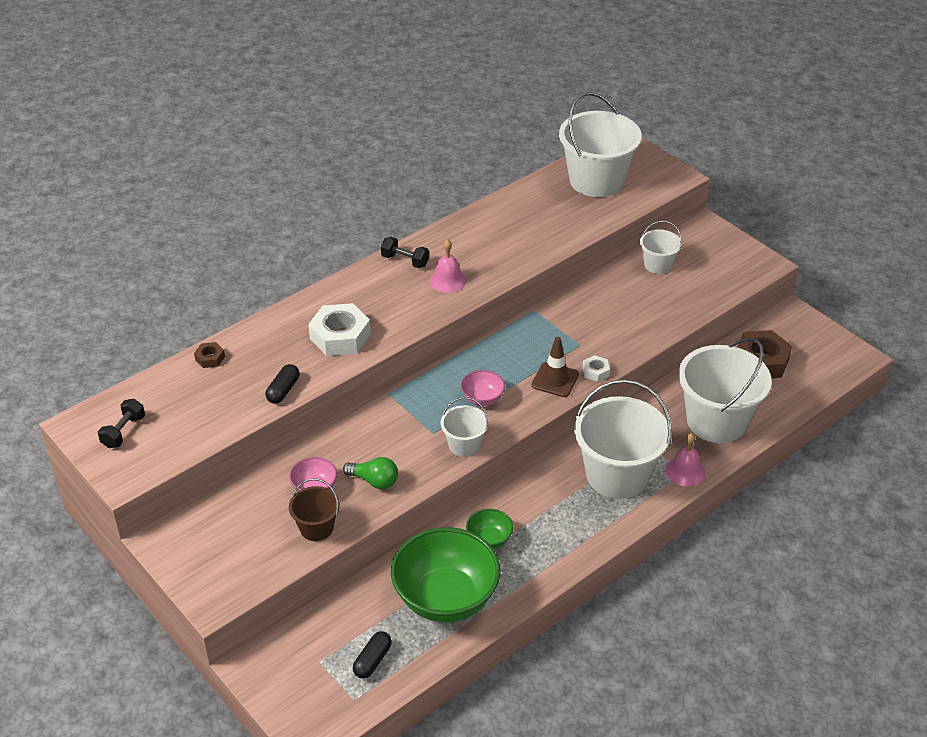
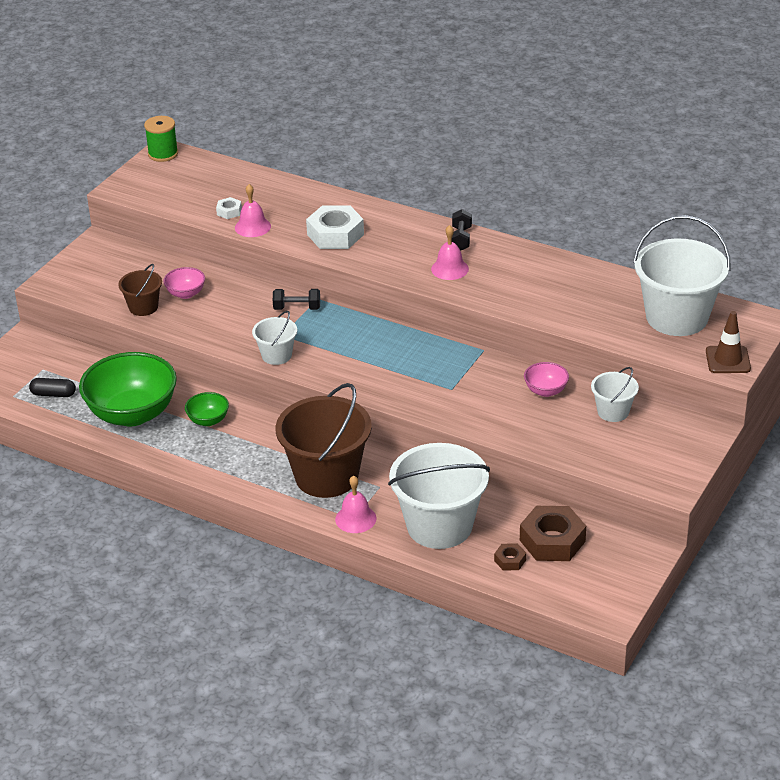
camera: 70 degrees right, 5 degrees down
black dumbbell [98,399,145,448] -> black dumbbell moved to [273,289,320,310]
brown nut [194,342,225,368] -> brown nut moved to [494,543,526,571]
black capsule [265,364,300,404] -> pink bell [235,184,271,237]
green light bulb [343,457,398,489] -> none
pink bowl [461,370,505,406] -> pink bowl moved to [524,362,569,397]
brown traffic cone [532,337,579,397] -> brown traffic cone moved to [706,311,751,373]
white bucket [574,379,672,499] -> brown bucket [276,383,372,498]
white nut [582,355,610,382] -> white nut moved to [216,197,242,219]
none -> green spool [144,116,178,162]

